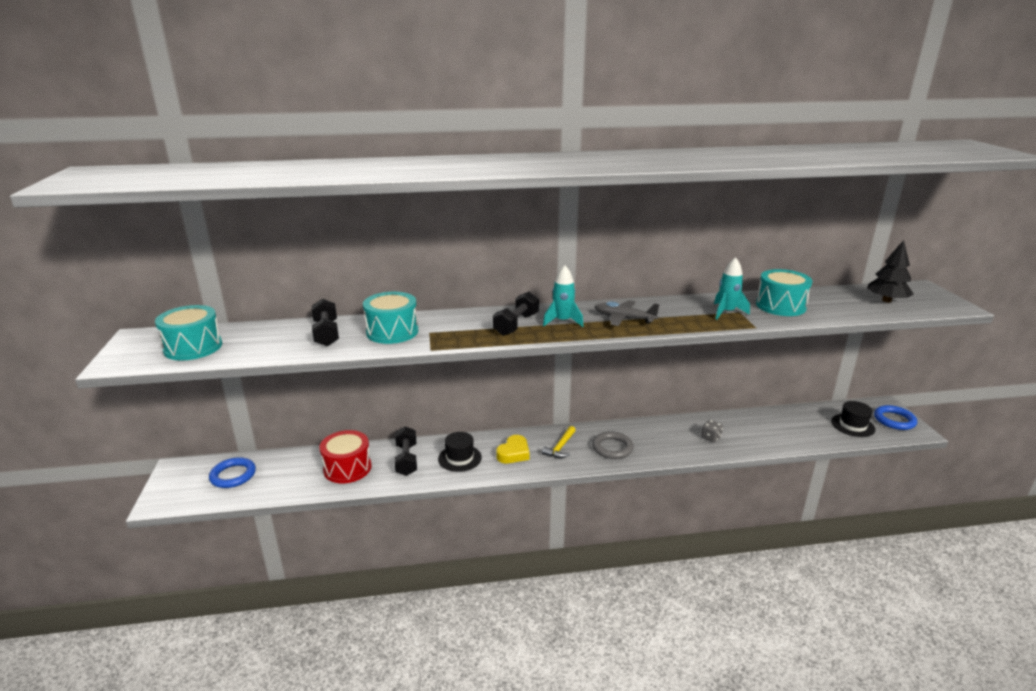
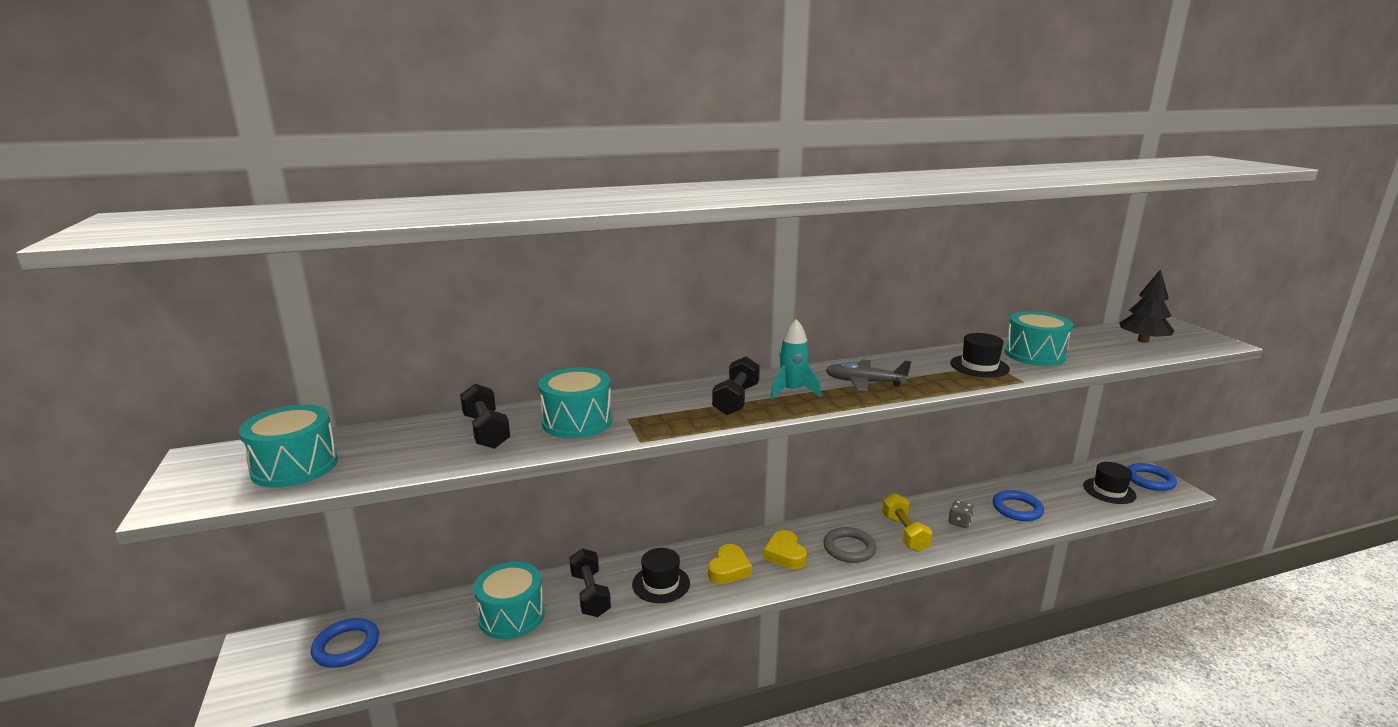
camera: 10 degrees left, 5 degrees down
red drum [319,430,371,483] -> turquoise drum [474,562,545,639]
yellow hammer [542,426,576,458] -> yellow heart [764,530,807,569]
turquoise rocket [714,257,750,319] -> black hat [950,333,1010,377]
none -> yellow dumbbell [882,493,933,552]
none -> blue ring [993,490,1044,521]

